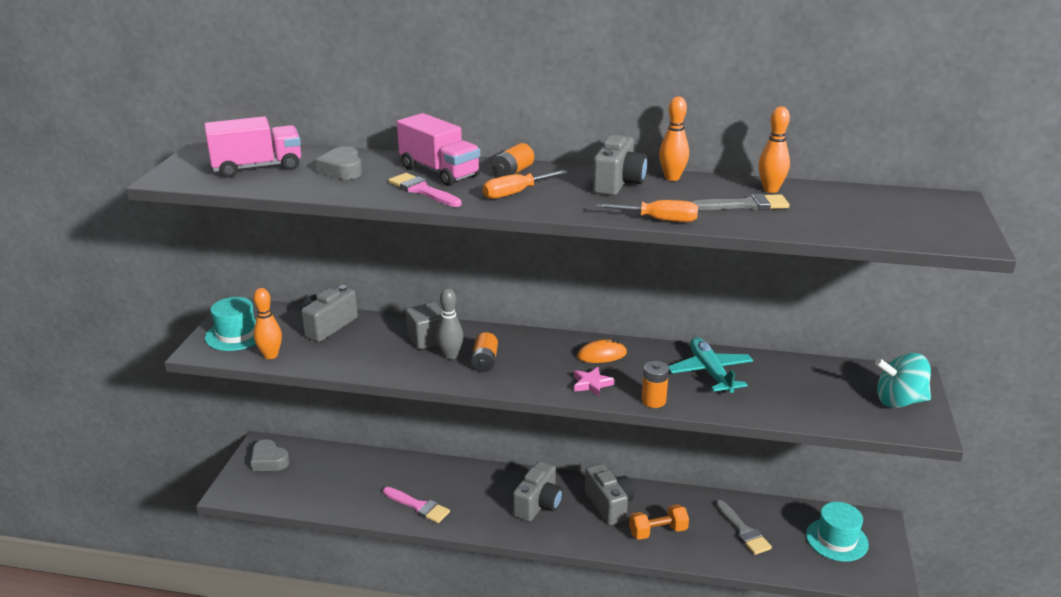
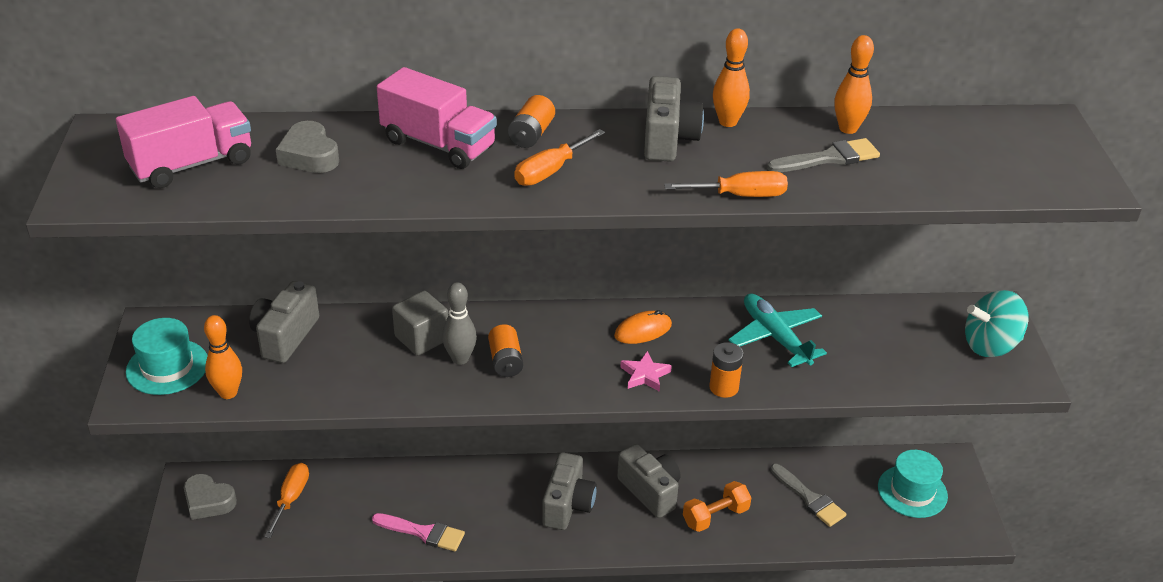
camera: 15 degrees left, 10 degrees up
pink brush [388,173,462,207] -> none
none -> orange screwdriver [264,463,309,538]

